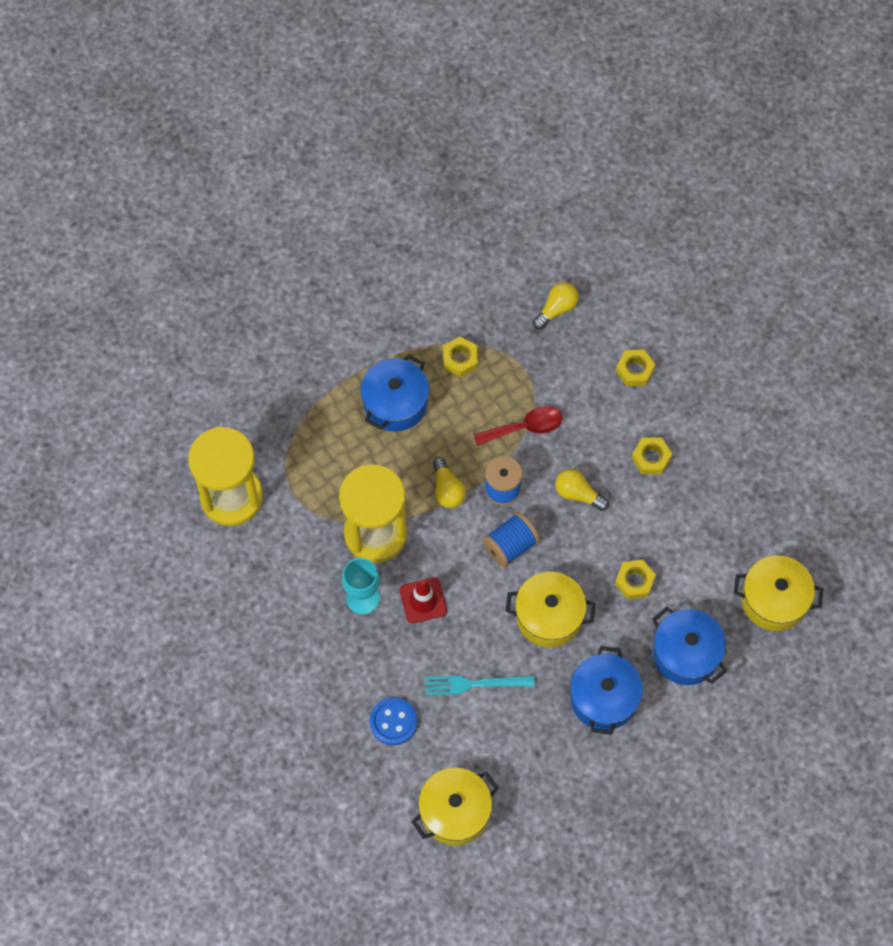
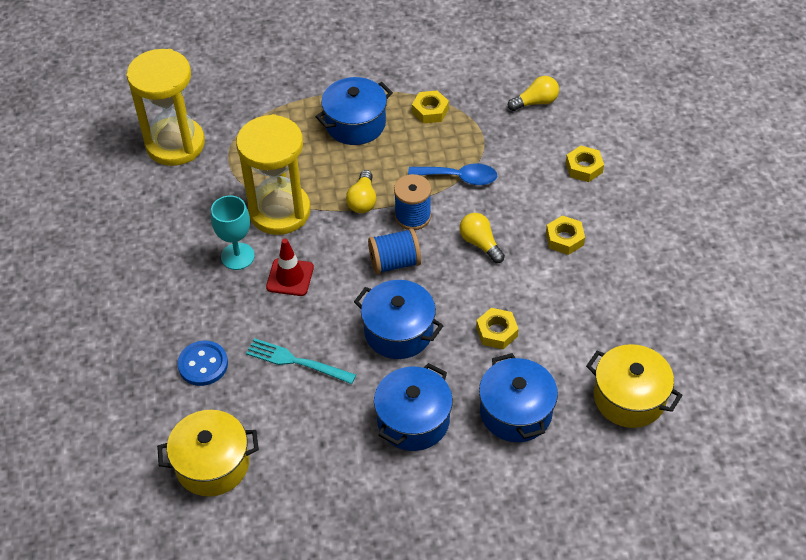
camera: 25 degrees right, 15 degrees down
red spoon [473,406,563,446] -> blue spoon [408,164,497,185]
yellow pot [506,572,596,647] -> blue pot [354,280,444,359]

